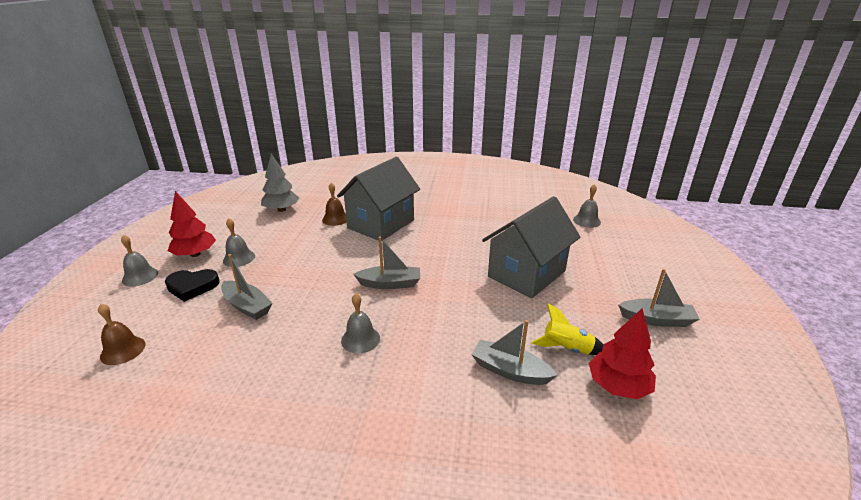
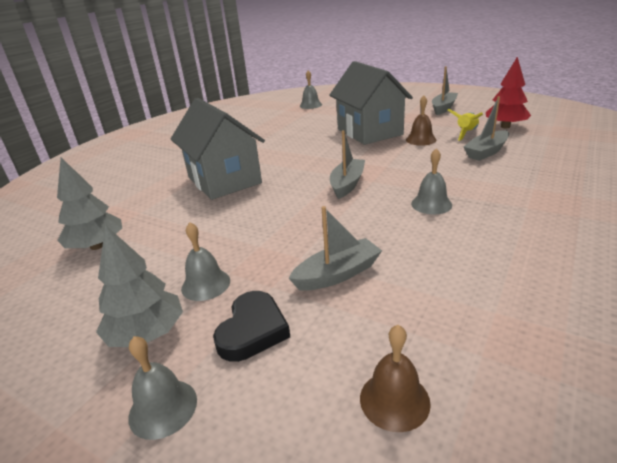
camera: 65 degrees left, 0 degrees up
red tree [168,191,216,257] -> grey tree [96,225,183,347]
brown bell [322,183,347,226] -> brown bell moved to [406,96,436,146]

